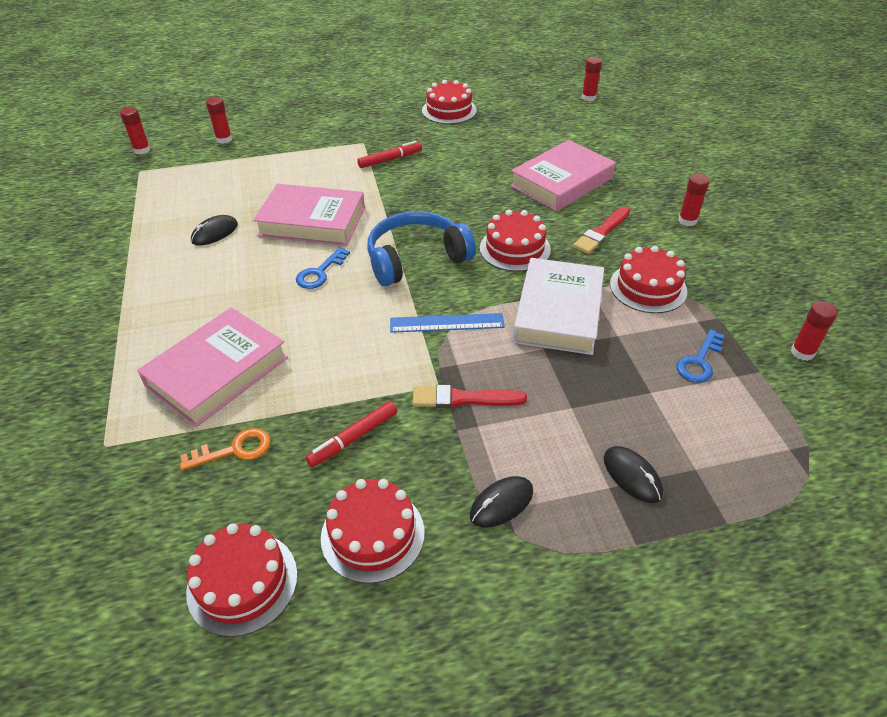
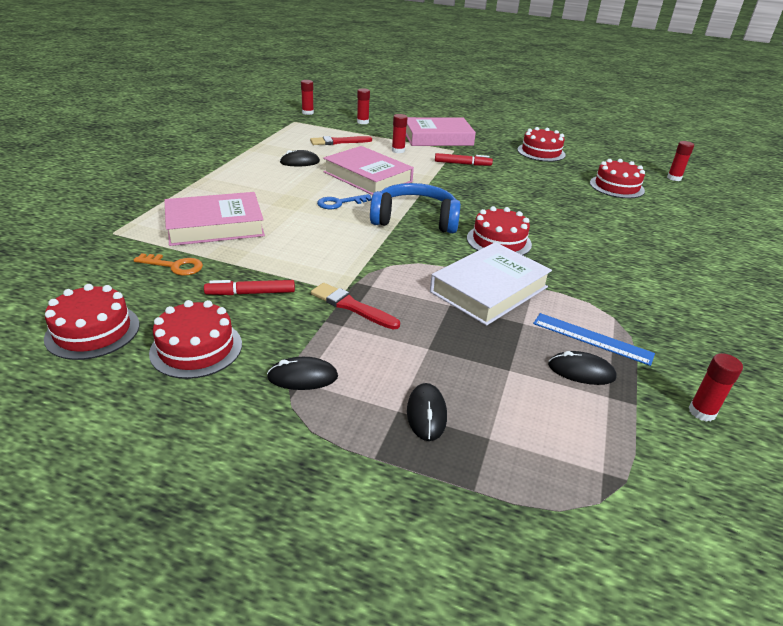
camera: 30 degrees right, 10 degrees down
blue ruler [390,313,505,333] -> blue ruler moved to [533,313,655,366]
pink book [510,140,616,211] -> pink book moved to [406,117,476,146]
red brush [573,207,630,254] -> red brush moved to [310,136,372,145]
red cake [610,246,688,313] -> red cake moved to [590,159,645,198]
blue key [676,329,724,383] -> black mouse [548,351,617,385]
red glue stick [678,174,710,226] -> red glue stick moved to [392,114,408,153]

